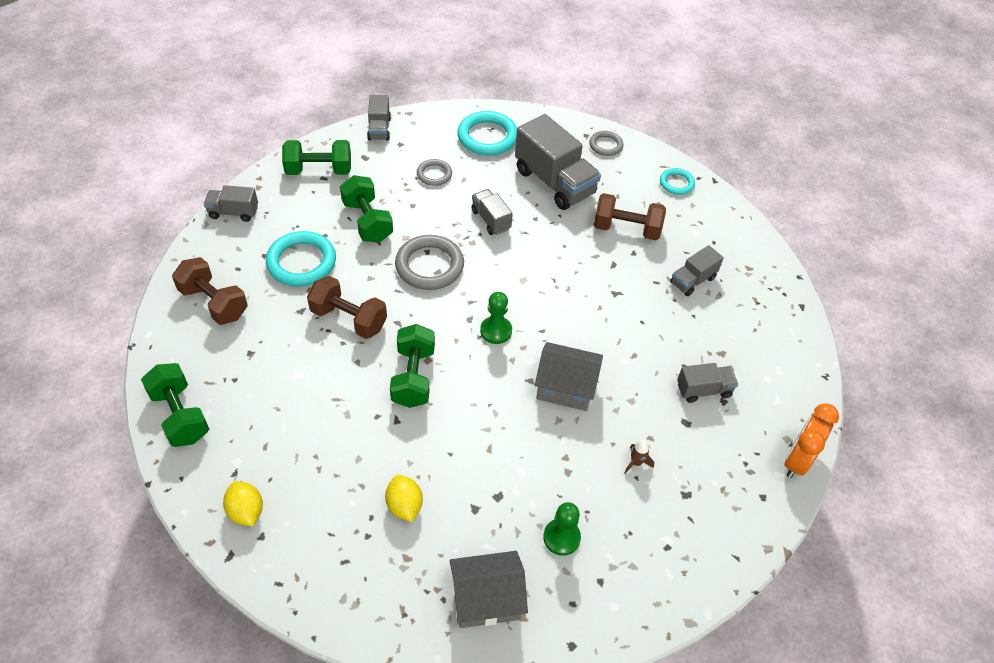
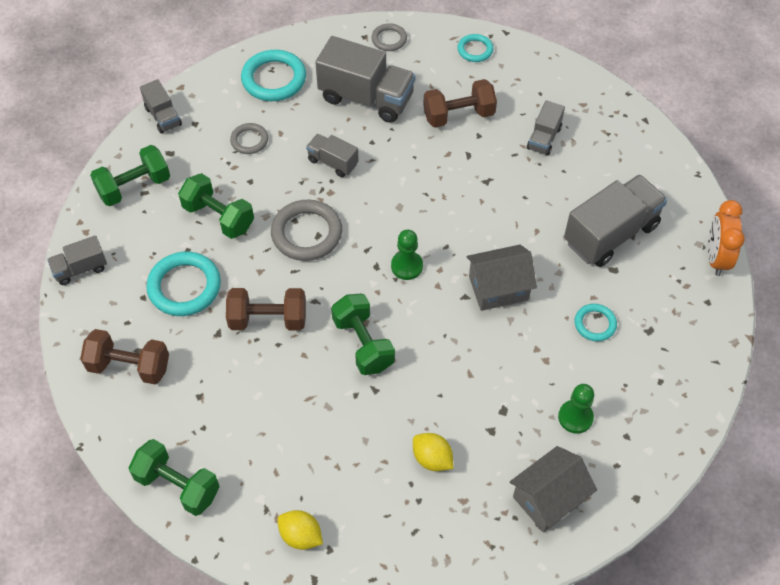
camera: 25 degrees left, 5 degrees up
brown rocket [624,440,654,474] -> turquoise ring [575,304,617,341]
grey truck [677,363,738,403] -> grey truck [564,174,668,267], size x1.91

